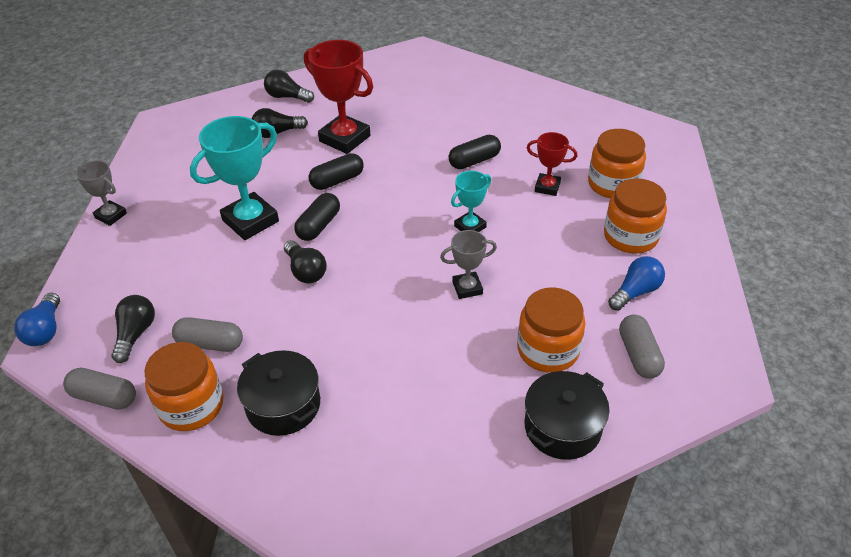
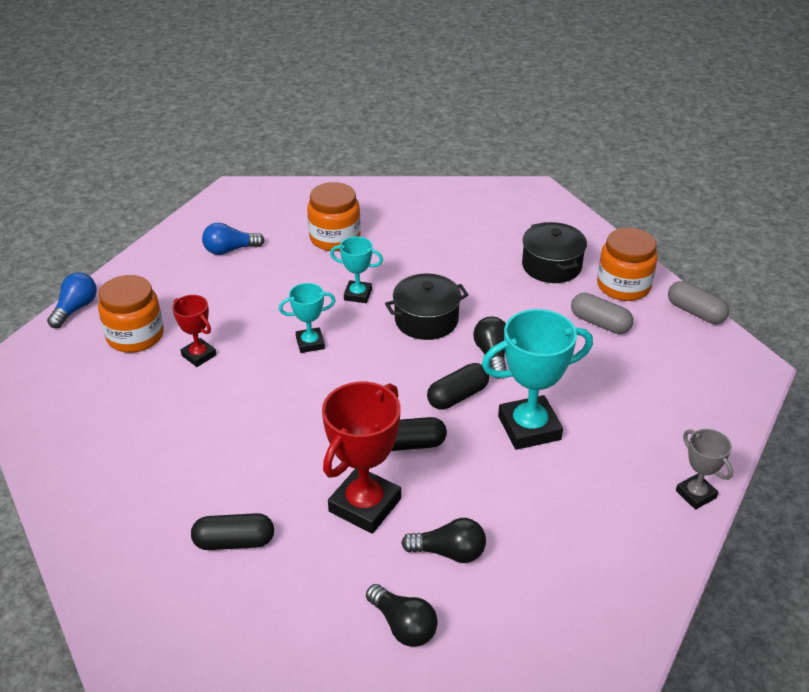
camera: 155 degrees left, 5 degrees down
blue light bulb [14,293,60,346] -> blue light bulb moved to [47,272,97,328]
black light bulb [111,295,155,363] -> none
red trophy [304,40,373,154] -> red trophy turned 60 degrees clockwise [322,382,401,533]
grey trophy [440,230,497,299] -> turquoise trophy [330,236,383,303]
black capsule [449,135,501,169] -> black capsule moved to [191,513,274,550]
black pot [525,371,610,460] -> black pot moved to [385,273,469,340]
orange jar [604,178,667,254] -> none
grey capsule [619,315,665,379] -> none

